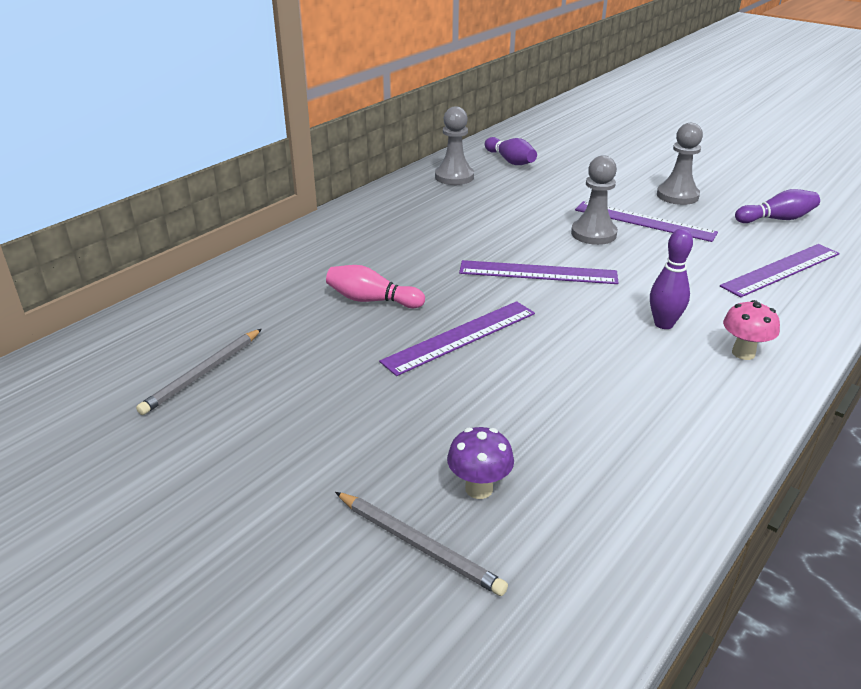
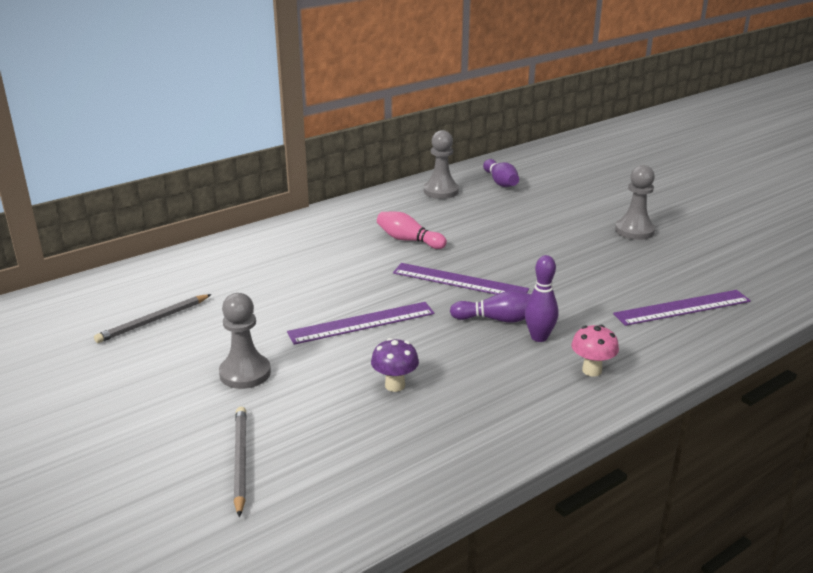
camera: 15 degrees right, 5 degrees down
pink bowling pin [326,265,425,308] -> pink bowling pin moved to [377,212,447,249]
grey pencil [335,492,508,596] -> grey pencil turned 150 degrees counterclockwise [234,407,247,517]
purple mushroom [447,427,514,499] -> purple mushroom moved to [371,338,419,392]
grey pawn [571,155,618,245] -> grey pawn moved to [219,293,271,389]
purple ruler [575,201,718,242] -> none
purple bowling pin [735,189,820,223] -> purple bowling pin moved to [450,290,531,323]

